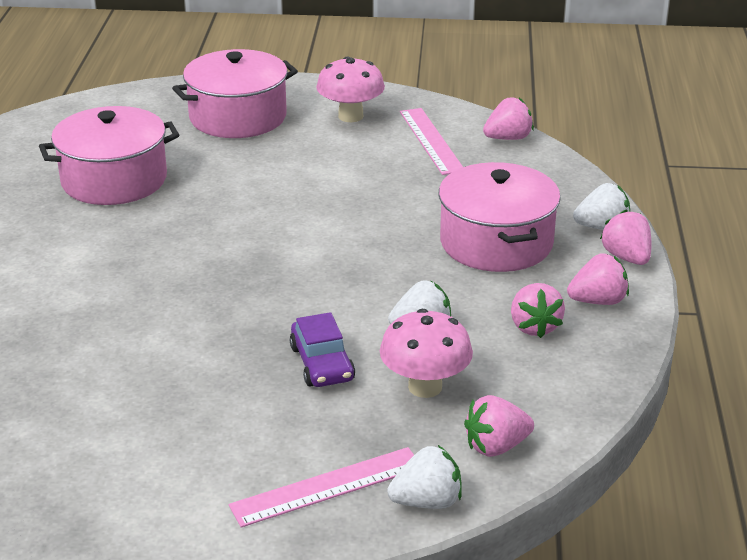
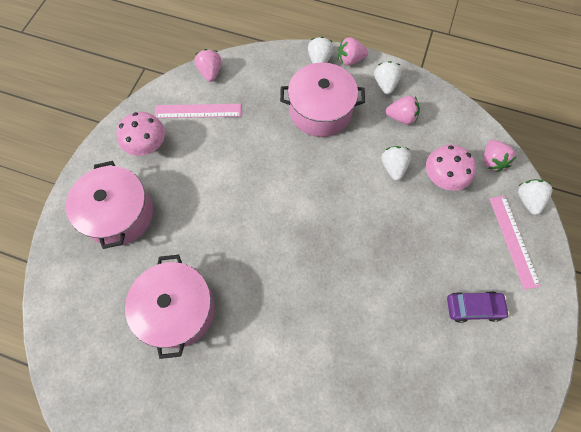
camera: 75 degrees left, 35 degrees up
purple car [290,312,355,387] -> purple car moved to [447,291,509,323]
pink strawberry [567,254,629,305] -> white strawberry [374,61,402,94]

